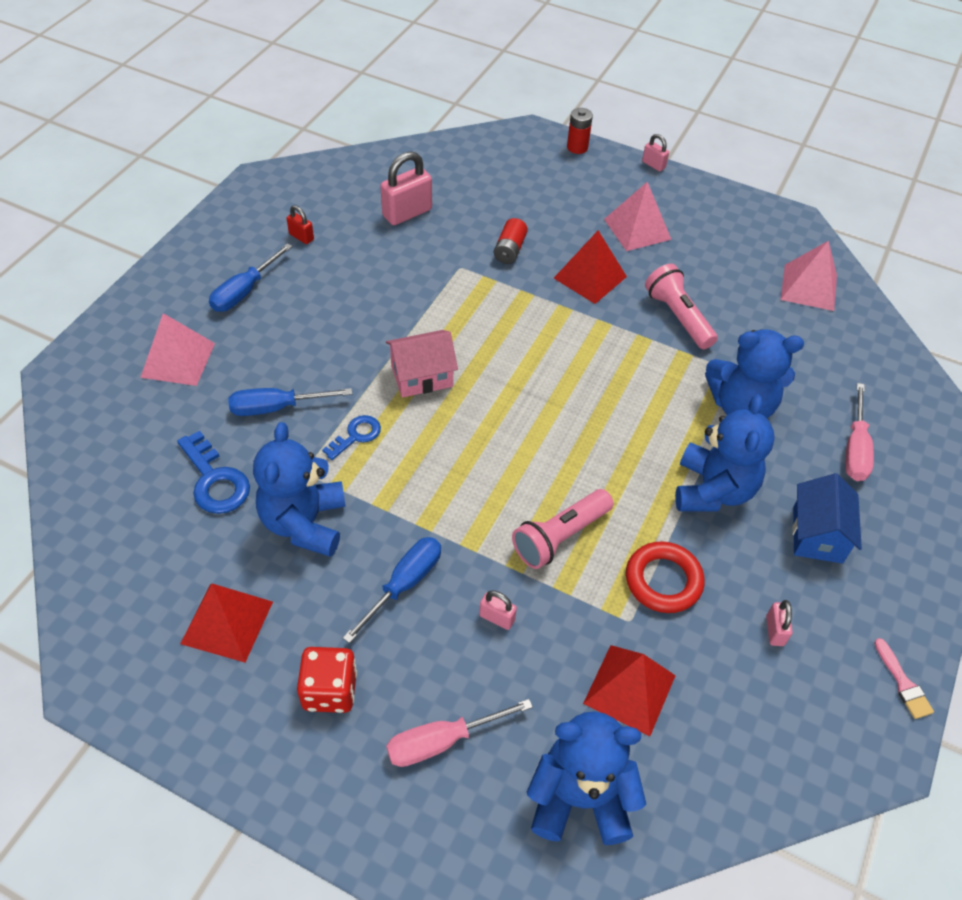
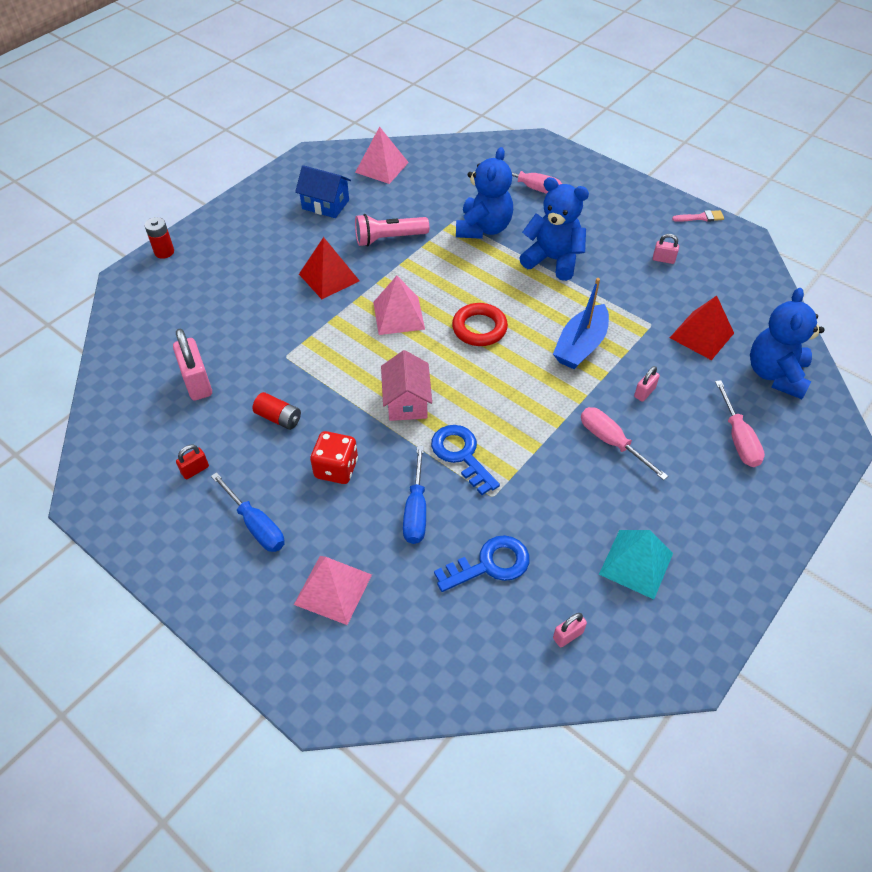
camera: 75 degrees left, 0 degrees up
red pyramid [180,584,273,662] -> turquoise pyramid [599,530,673,599]
blue teddy bear [253,422,346,557] -> none
red dice [297,647,357,713] -> red dice moved to [310,431,358,484]
blue key [322,415,381,460] -> blue key [431,425,500,495], size x1.58
blue screwdriver [343,537,441,644] -> pink screwdriver [581,407,668,480]
red battery [494,218,528,264] -> red battery moved to [253,392,301,430]
pink flashlight [512,489,613,569] -> blue boat [553,278,609,369]
pink pyramid [604,182,672,251] -> pink pyramid moved to [373,276,425,335]
red ring [626,541,705,613] -> red ring moved to [452,303,508,346]
pink padlock [642,134,669,171] -> pink padlock moved to [553,613,587,647]
blue house [792,473,862,563] -> blue house moved to [295,165,351,218]

